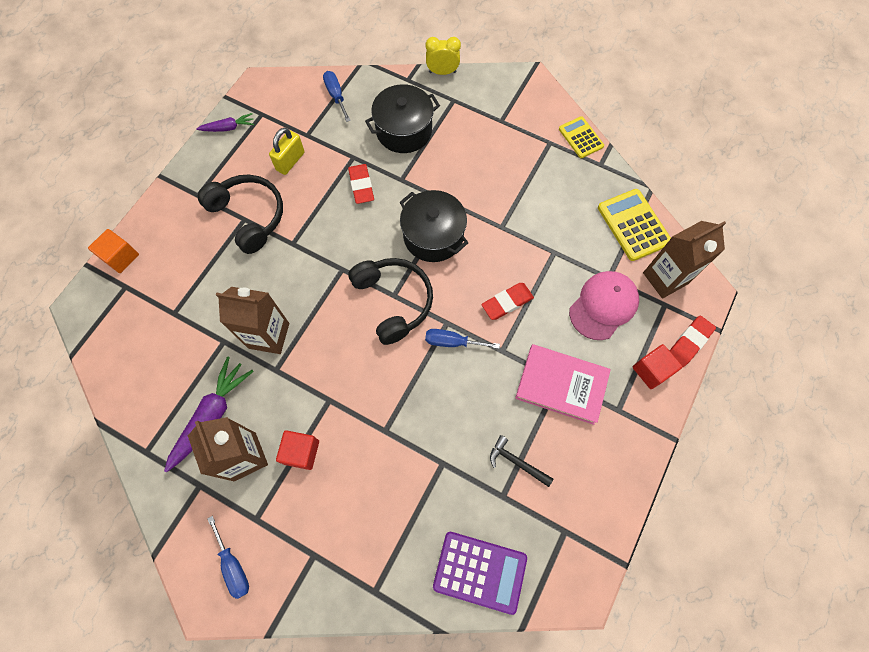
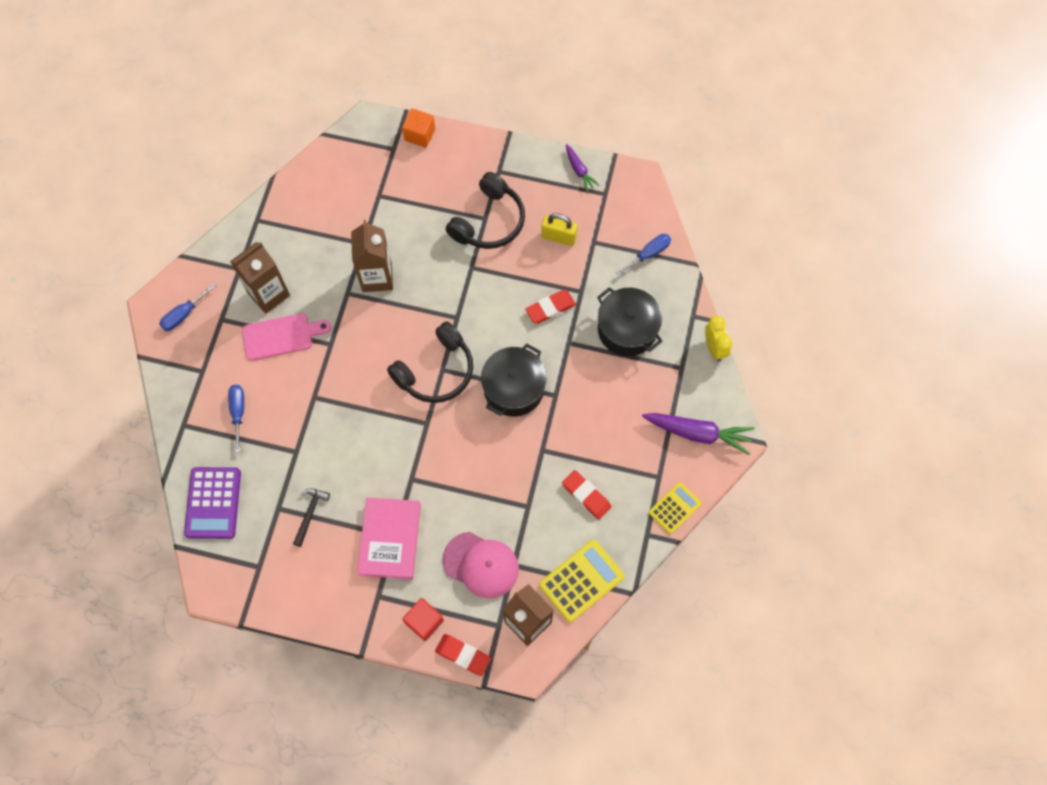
camera: 75 degrees right, 0 degrees up
purple carrot [164,356,254,473] -> purple carrot moved to [642,413,755,455]
red cube [276,430,319,470] -> pink cutting board [242,313,331,361]
blue screwdriver [425,329,500,349] -> blue screwdriver moved to [228,385,244,452]
red eraser [481,283,534,320] -> red eraser moved to [562,470,611,519]

